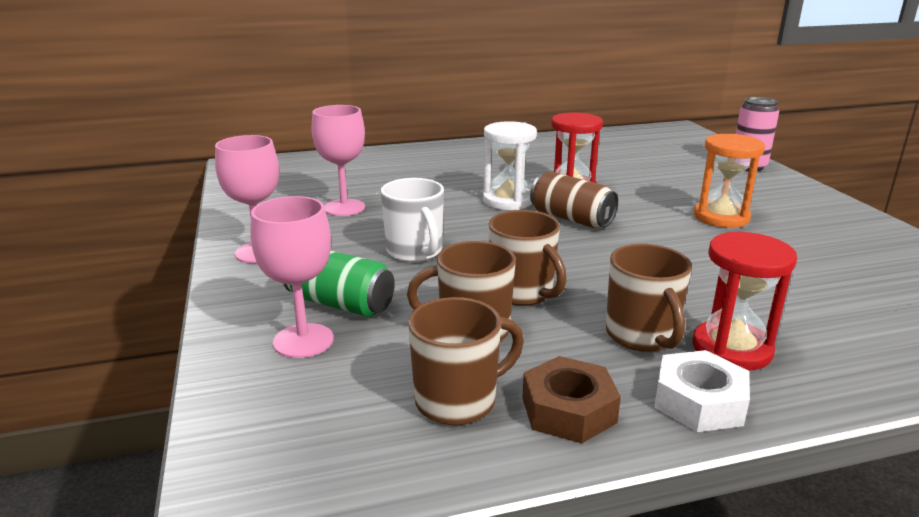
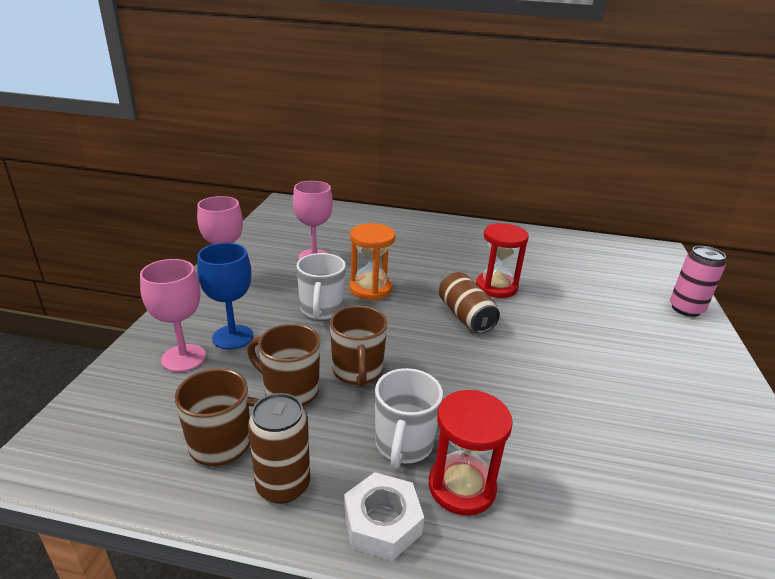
camera: 25 degrees right, 5 degrees up
green can [283,251,395,317] -> blue goblet [197,243,253,350]
white hourglass [483,121,537,210] -> none
brown nut [522,356,621,443] -> brown can [248,393,310,504]
brown mug [606,244,692,352] -> white mug [375,368,443,469]
orange hourglass [694,134,765,228] -> orange hourglass moved to [349,223,395,300]

